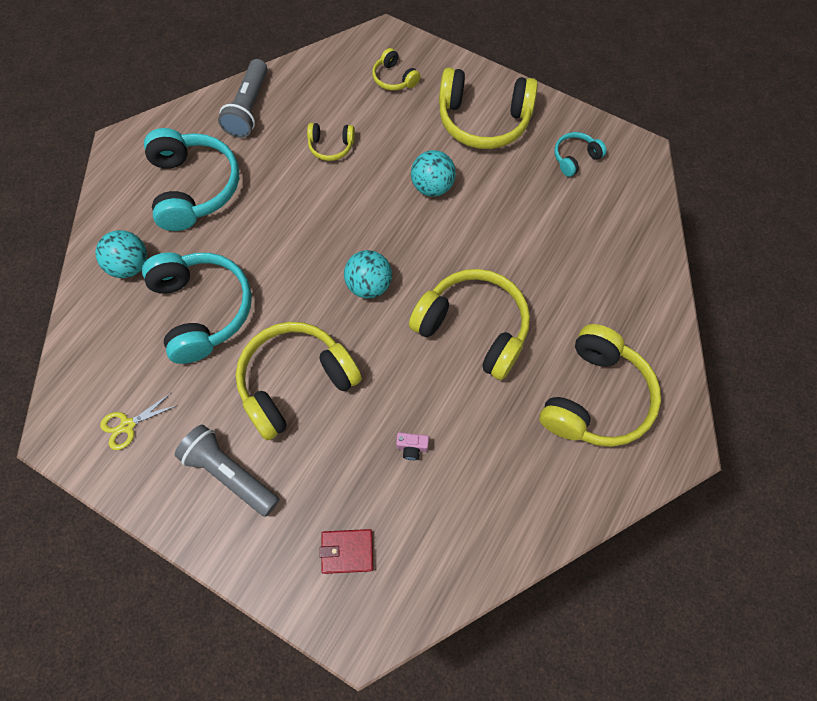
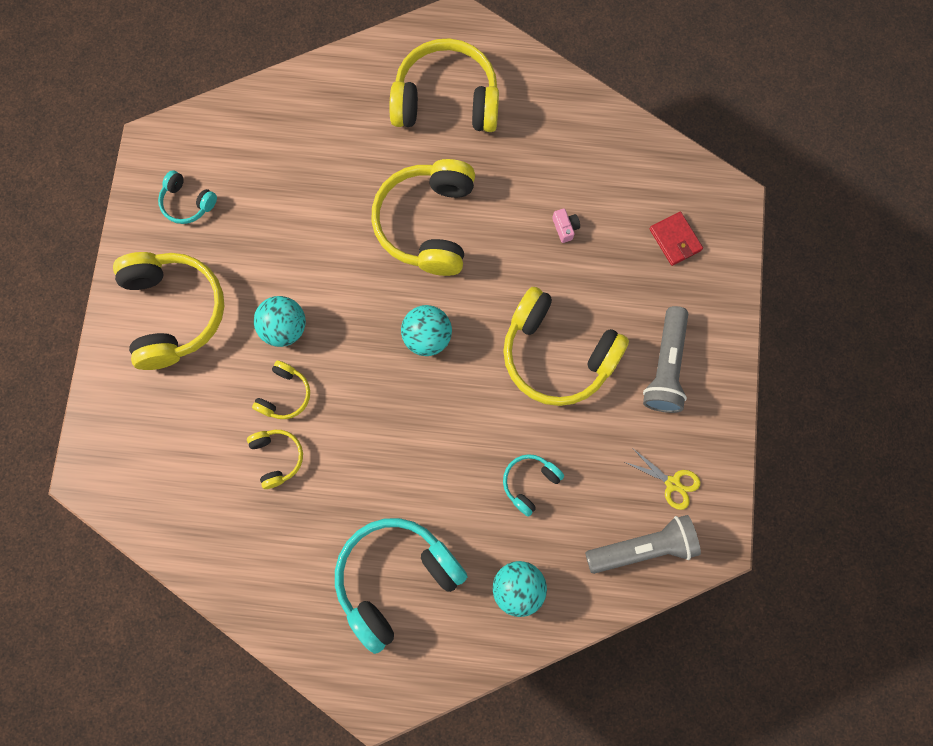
camera: 115 degrees left, 10 degrees up
turquoise headphones [142,252,252,364] -> turquoise headphones [503,454,564,517], size x0.48
grey flashlight [218,59,268,138] -> grey flashlight moved to [585,515,701,574]
yellow headphones [372,48,421,91] -> yellow headphones moved to [252,361,310,419]

